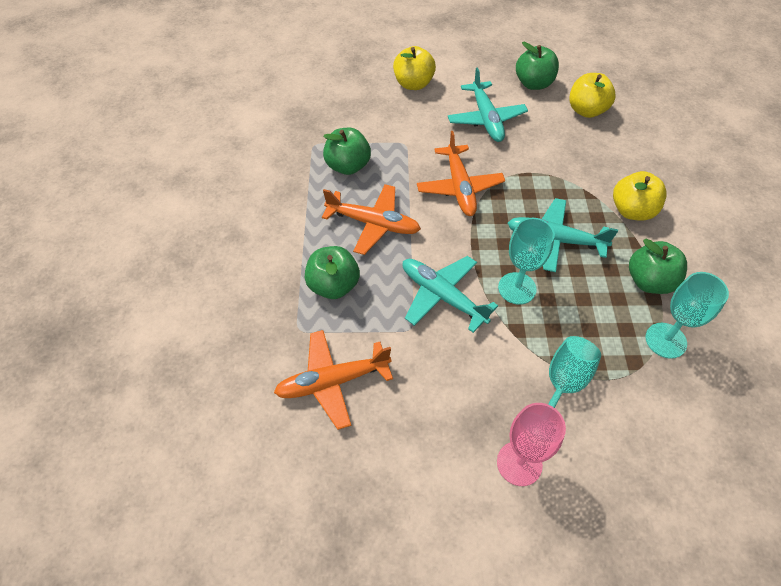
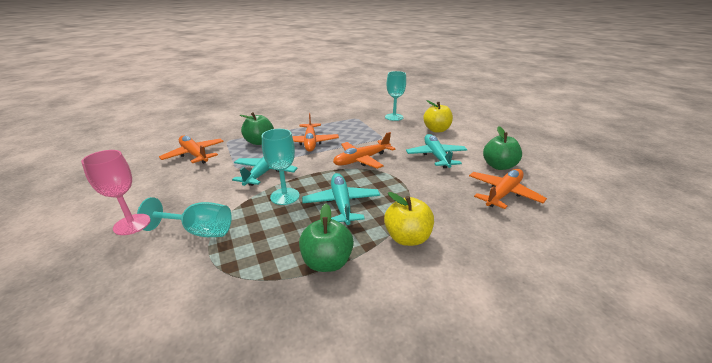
camera: 65 degrees right, 25 degrees down
green apple [323,128,371,175] -> none
turquoise plane [448,67,528,142] -> turquoise plane turned 120 degrees clockwise [406,134,468,168]
yellow apple [569,73,616,118] -> orange plane [469,169,547,209]
turquoise goblet [645,272,729,359] -> turquoise goblet moved to [385,71,406,121]

